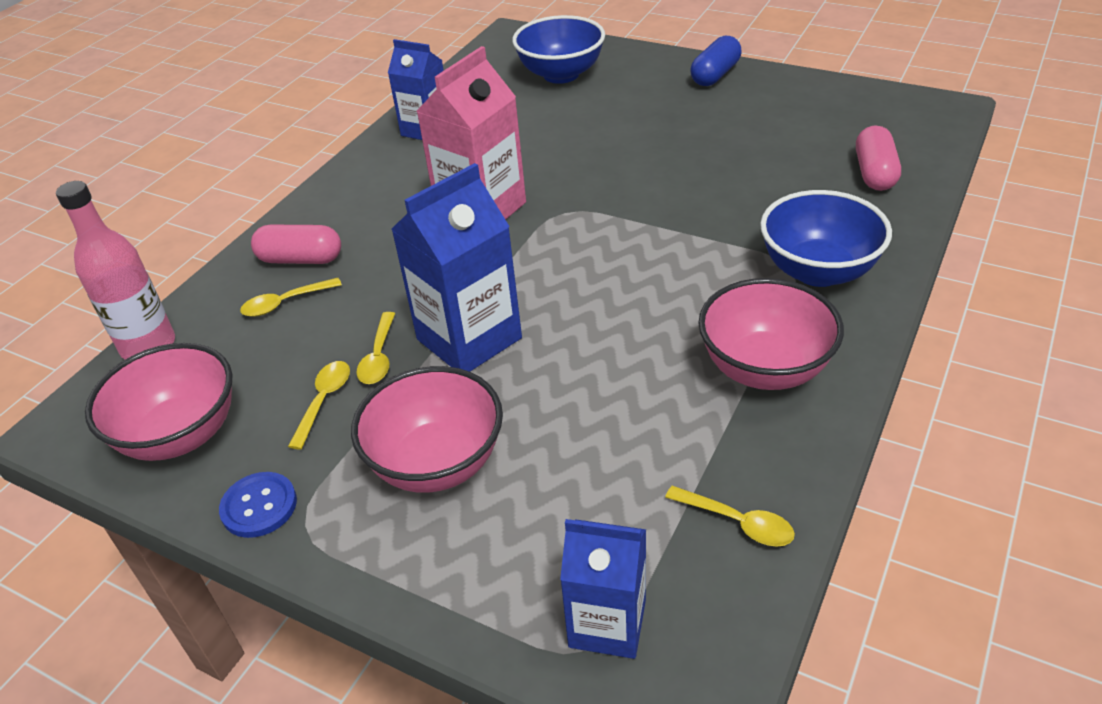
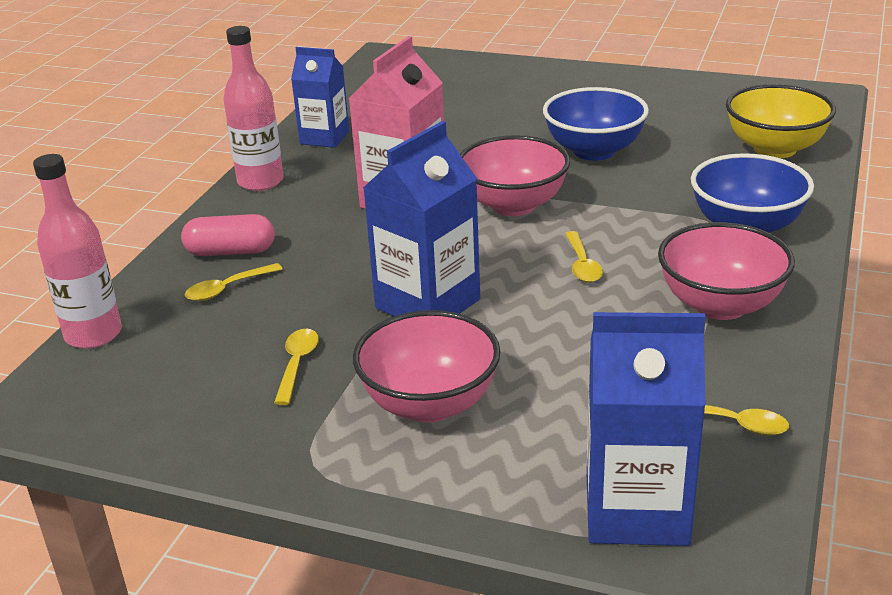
camera: 10 degrees left, 10 degrees down
pink bowl [85,343,232,461] -> pink bowl moved to [460,135,570,216]
blue button [219,472,297,538] -> none
yellow spoon [356,312,395,384] -> yellow spoon moved to [565,231,603,282]
blue bowl [512,15,605,84] -> blue bowl moved to [543,87,649,161]
blue carton [560,519,646,659] -> blue carton [587,312,706,546], size x1.52
blue capsule [691,36,742,86] -> none
pink capsule [856,125,901,191] -> yellow bowl [726,84,836,158]
none -> pink bottle [223,26,284,191]

